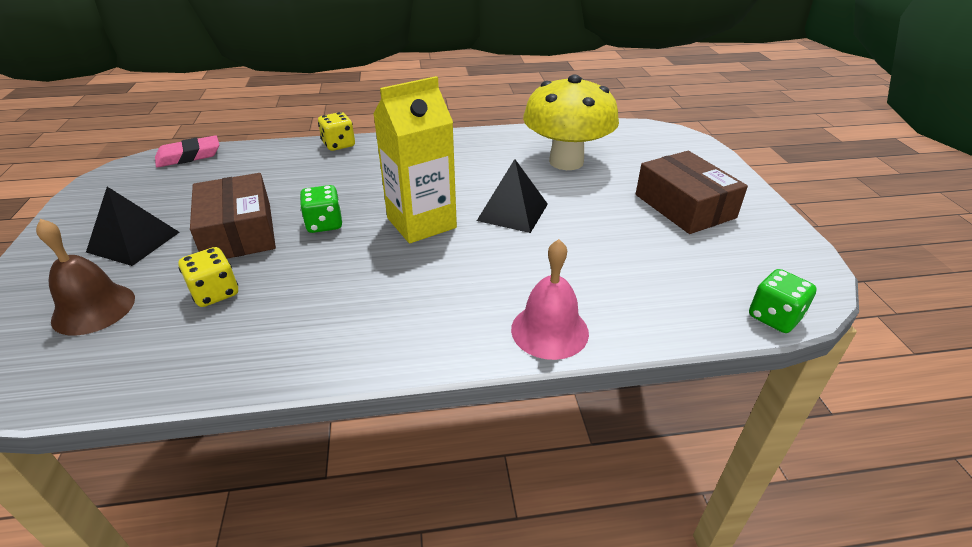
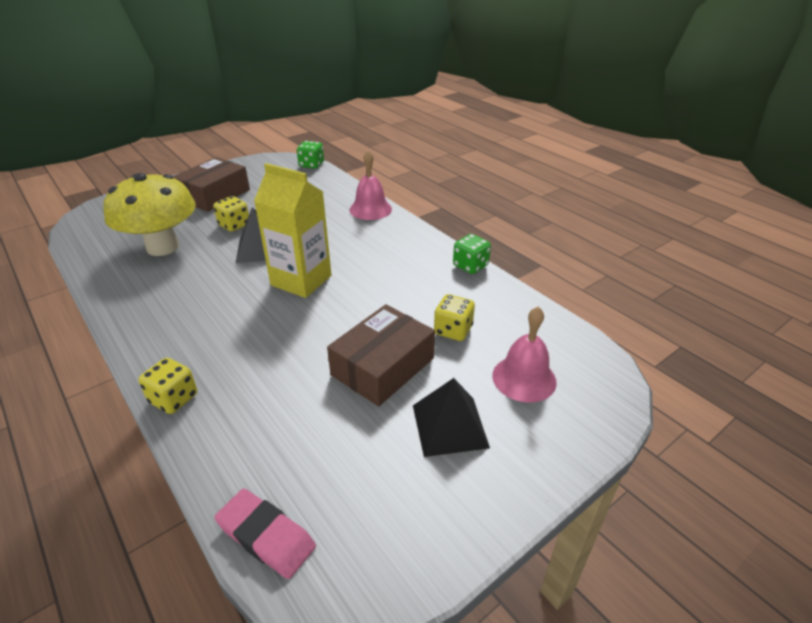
camera: 120 degrees left, 0 degrees up
brown bell [36,219,135,336] -> pink bell [492,307,557,403]
green dice [300,185,342,233] -> green dice moved to [453,234,491,274]
none -> yellow dice [213,196,249,232]

